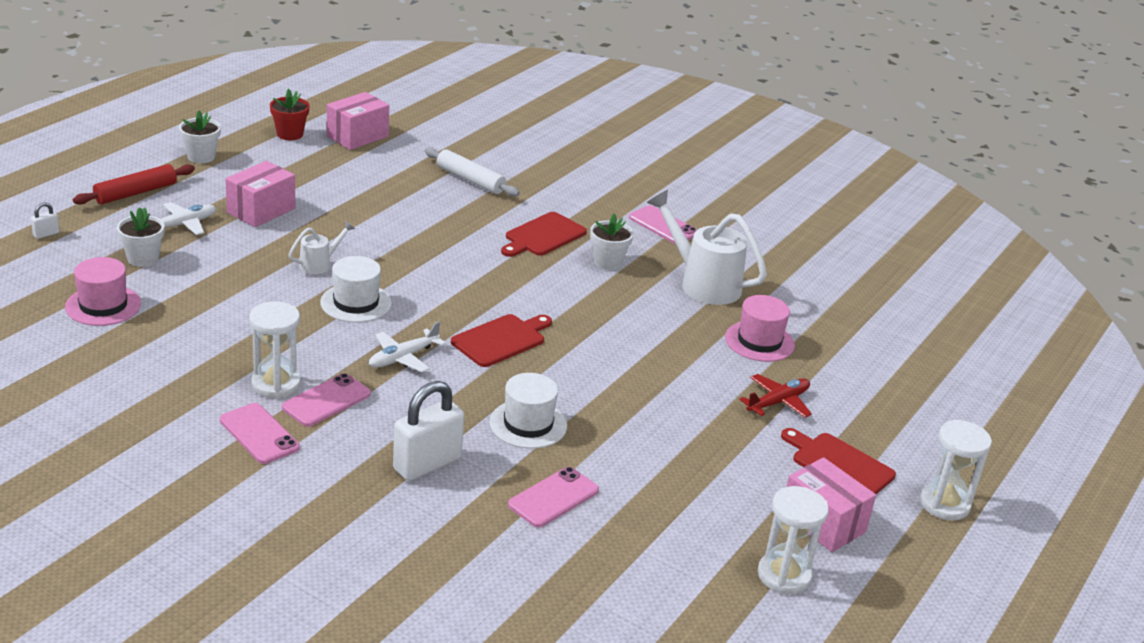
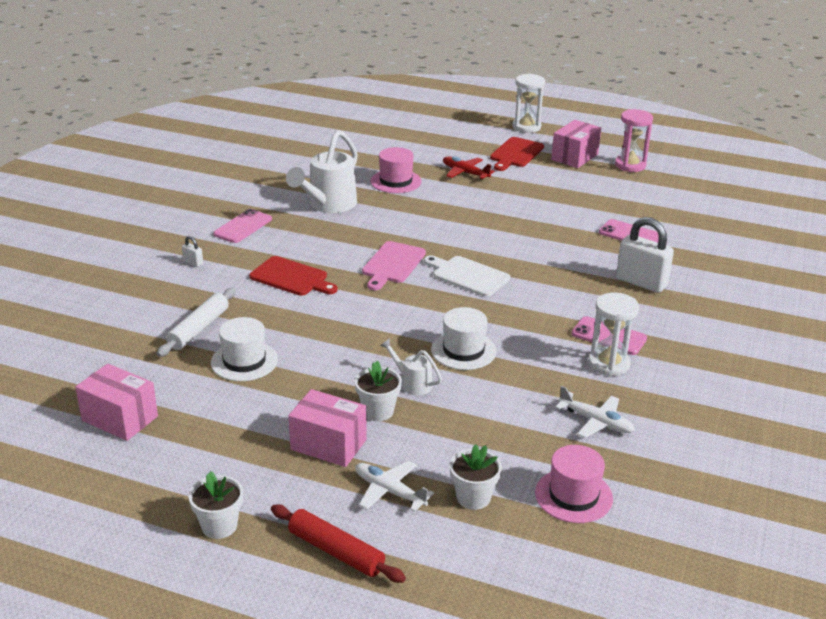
camera: 100 degrees left, 0 degrees up
white padlock [31,202,60,239] -> white padlock moved to [182,236,203,267]
pink phone [220,403,300,464] -> none
red flower pot [270,89,310,140] -> none
white plane [369,321,446,372] -> white plane moved to [555,386,635,438]
red cutting board [451,314,552,367] -> white cutting board [424,255,510,297]
white hat [489,373,567,449] -> white hat moved to [211,317,278,381]
white flower pot [590,214,634,270] -> white flower pot moved to [355,361,402,421]
white hourglass [758,486,829,594] -> pink hourglass [615,109,653,172]
none -> pink cutting board [362,241,426,290]

